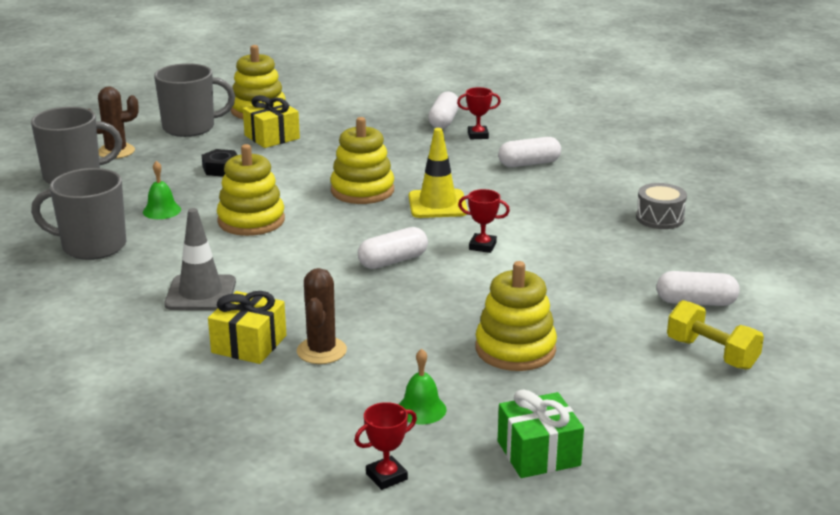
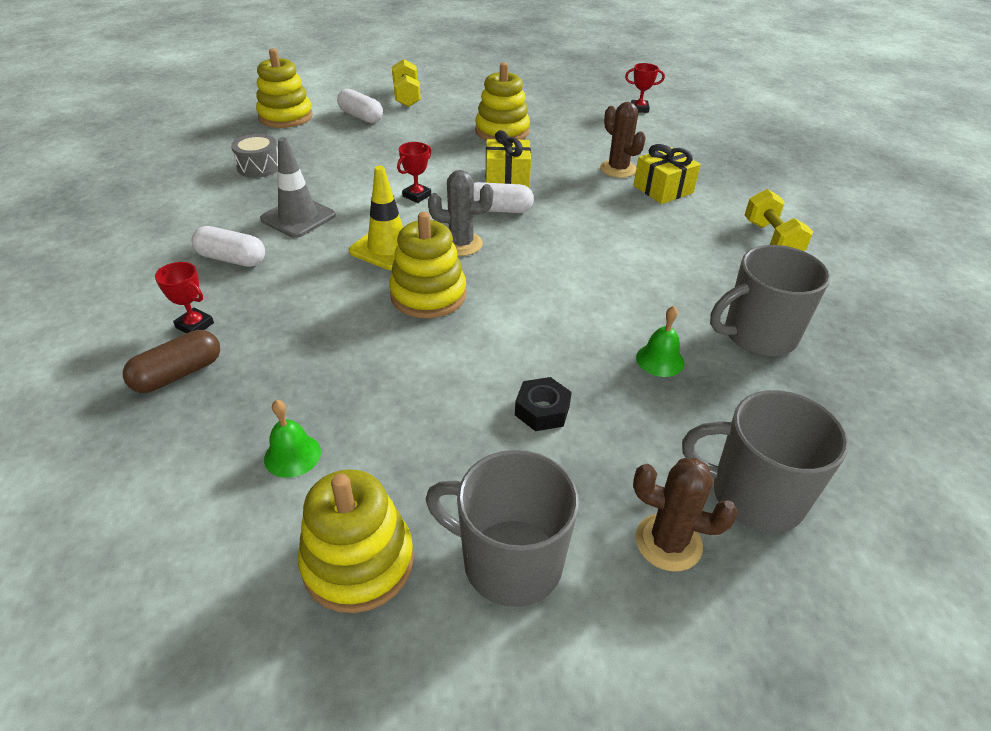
camera: 145 degrees left, 15 degrees up
grey mug [31,168,126,260] -> grey mug turned 120 degrees clockwise [710,245,830,356]
grey traffic cone [164,208,236,310] -> grey traffic cone moved to [260,137,336,238]
yellow stacking toy [217,144,285,236] -> yellow stacking toy moved to [256,48,313,128]
yellow gift [243,95,300,148] -> yellow gift moved to [486,130,531,188]
brown cactus [297,268,347,364] -> brown cactus turned 75 degrees counterclockwise [600,102,646,178]
green bell [398,349,446,424] -> green bell moved to [264,400,321,478]
white capsule [428,91,459,129] -> brown capsule [123,330,220,393]
red trophy [458,189,510,253] -> red trophy turned 75 degrees clockwise [397,142,431,203]
green gift [498,389,584,478] -> none
none -> grey cactus [428,170,493,256]
none -> yellow dumbbell [744,189,813,251]

